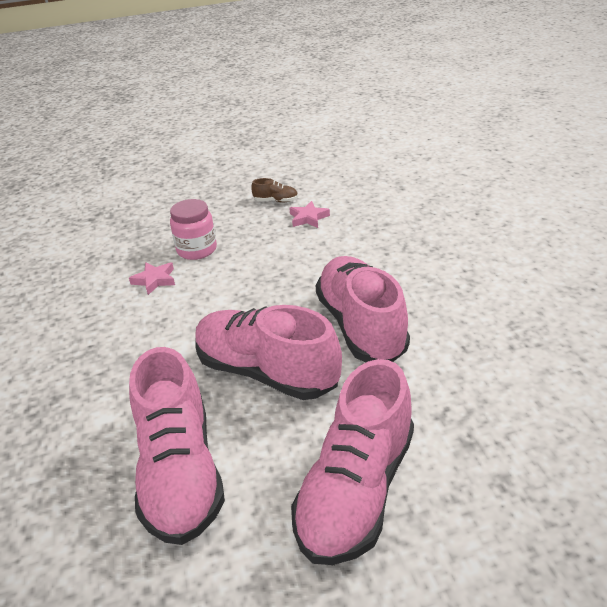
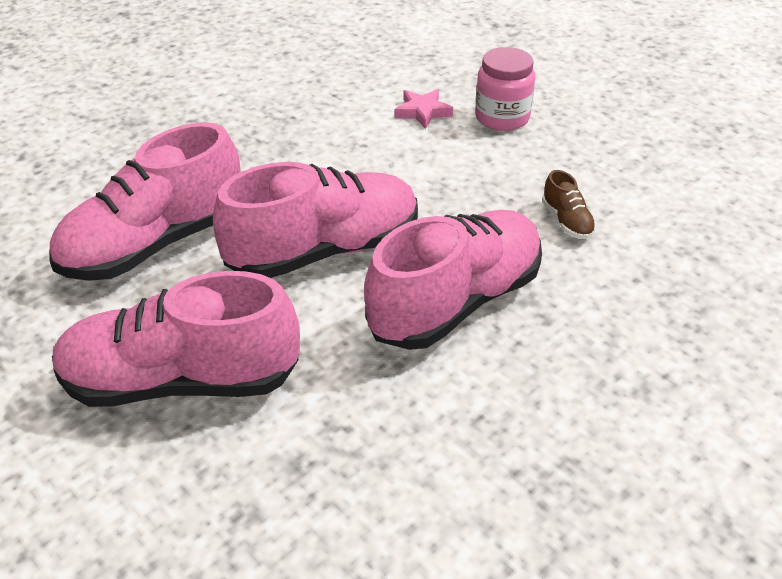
camera: 60 degrees right, 5 degrees up
pink shoe [195,305,342,400] -> pink shoe turned 60 degrees clockwise [213,162,418,278]
brown shoe [251,178,298,202] -> brown shoe moved to [542,170,596,239]
pink star [289,201,330,228] -> none

